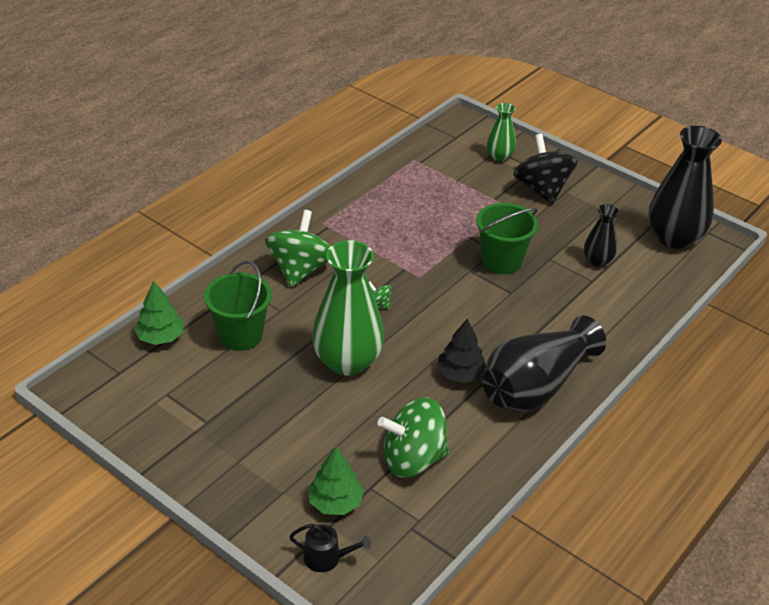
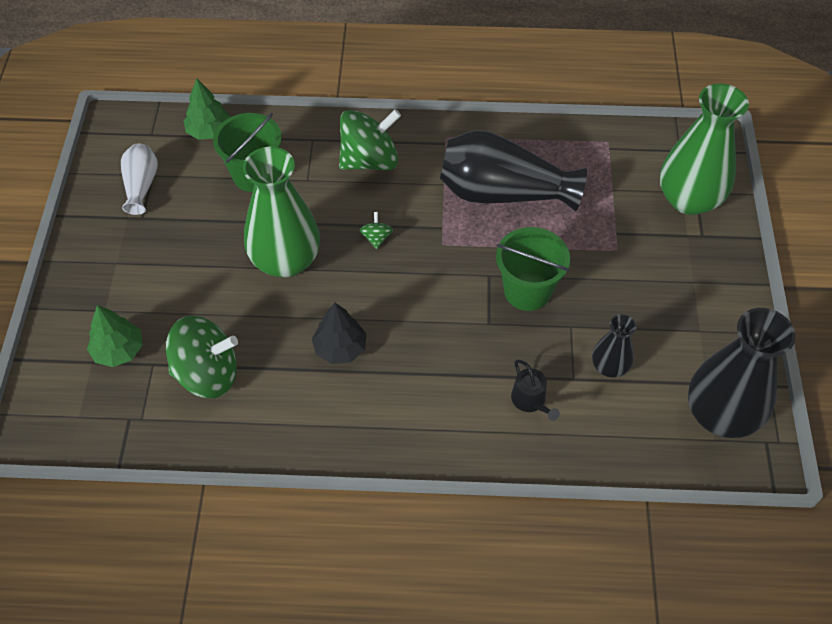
camera: 55 degrees right, 15 degrees up
black watering can [289,524,371,572] -> black watering can moved to [511,360,560,421]
green spinning top [378,397,449,478] -> green spinning top turned 135 degrees clockwise [166,316,238,398]
black vase [482,315,606,412] -> black vase moved to [440,130,587,211]
green vase [487,103,516,161] -> green vase [660,83,749,215], size x1.95
black spinning top [513,134,577,204] -> none
none -> white vase [121,144,158,215]

